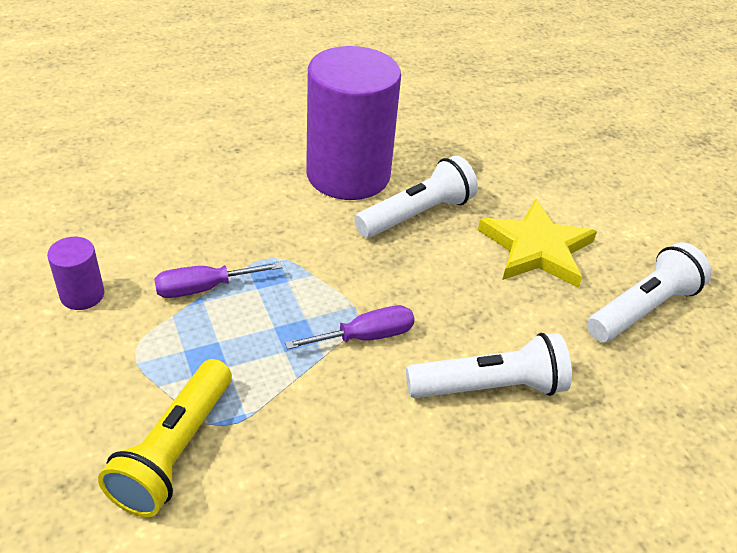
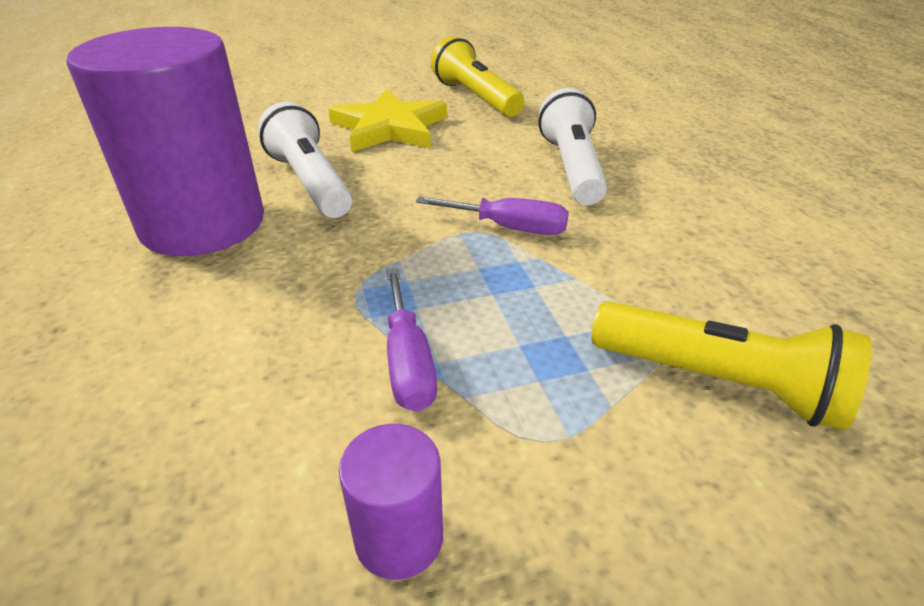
camera: 80 degrees left, 5 degrees down
purple screwdriver [285,305,415,350] -> purple screwdriver turned 120 degrees clockwise [416,196,569,235]
white flashlight [587,242,712,342] -> yellow flashlight [431,36,524,117]

